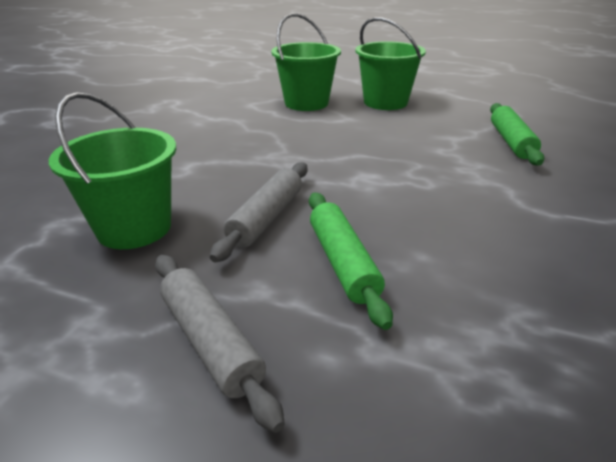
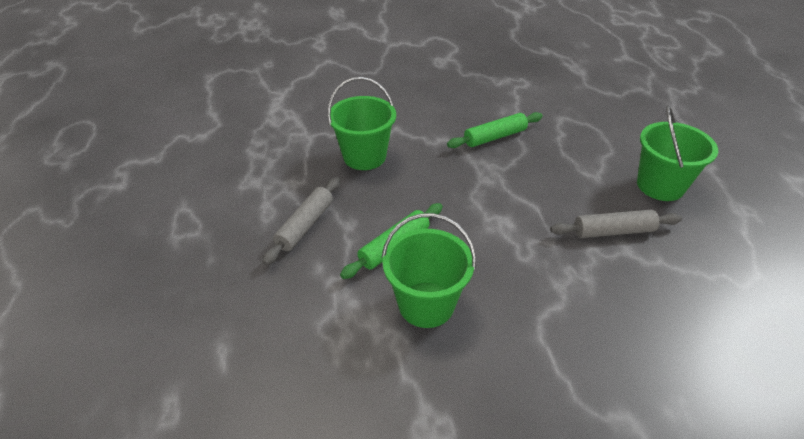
camera: 60 degrees right, 10 degrees up
grey rolling pin [210,162,307,262] -> grey rolling pin moved to [550,210,682,238]
green bucket [271,13,341,111] -> green bucket moved to [382,213,476,328]
green rolling pin [490,103,544,165] -> green rolling pin moved to [447,112,543,148]

